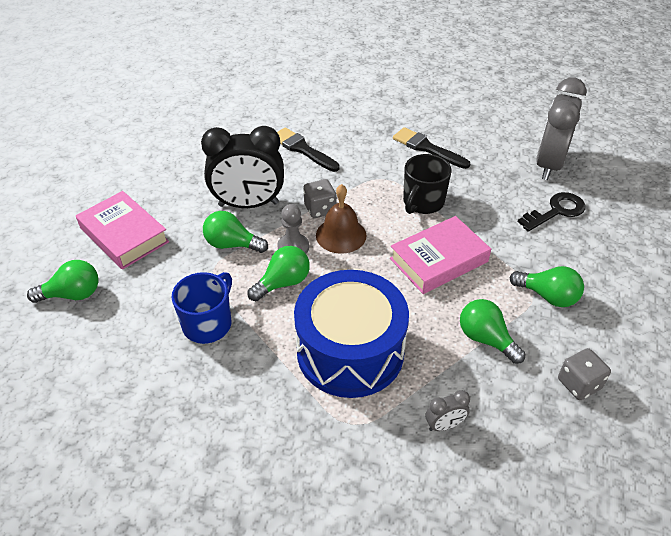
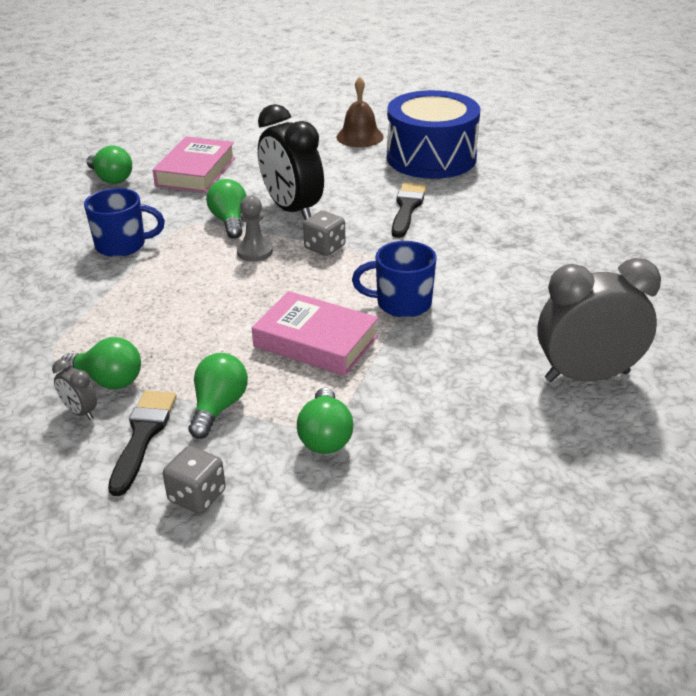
camera: 60 degrees right, 10 degrees down
green light bulb [248,246,310,301] -> green light bulb moved to [61,337,141,389]
blue drum [294,270,409,398] -> blue drum moved to [387,90,480,179]
brown bell [316,184,367,254] -> brown bell moved to [336,77,384,147]
black brush [393,127,470,169] -> black brush moved to [108,390,177,496]
black mug [403,154,452,214] -> blue mug [352,241,437,318]
black key [518,192,585,232] -> none

